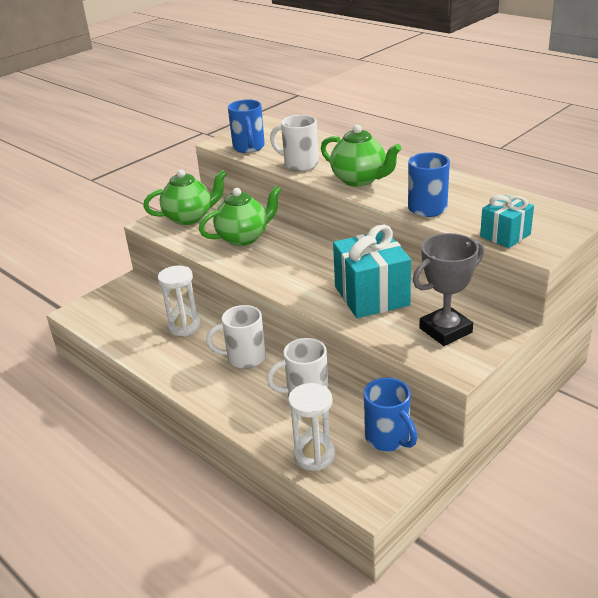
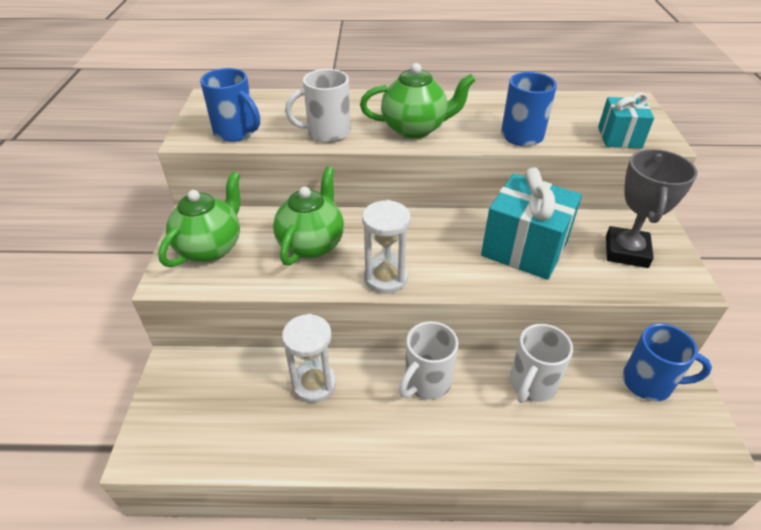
camera: 45 degrees left, 10 degrees up
white hourglass [288,383,335,471] -> white hourglass moved to [362,200,411,294]

